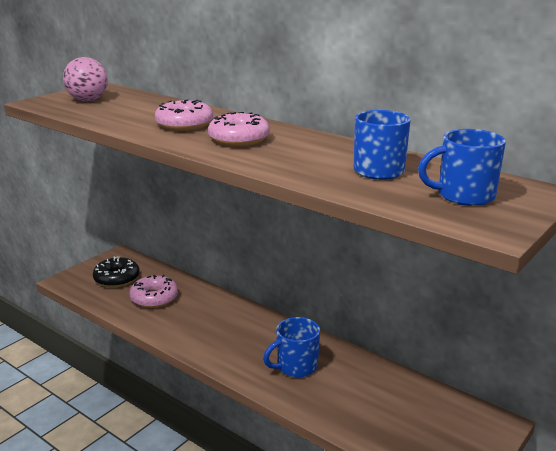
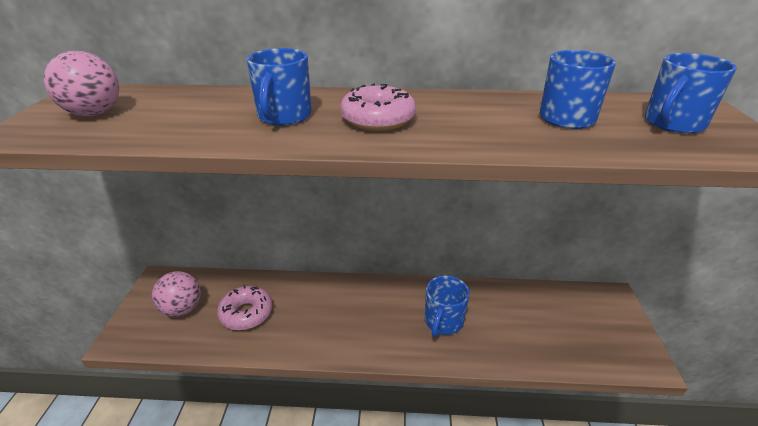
camera: 35 degrees left, 10 degrees up
black donut [93,257,140,288] -> pink ball [152,271,201,317]
pink donut [155,100,213,131] -> blue mug [247,48,312,126]

